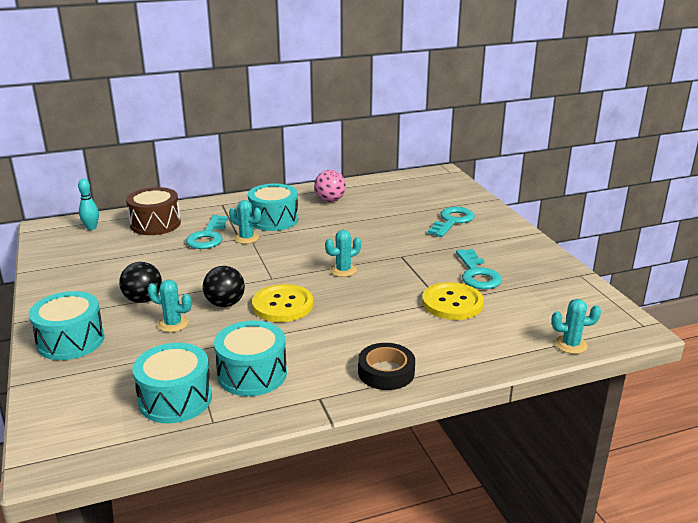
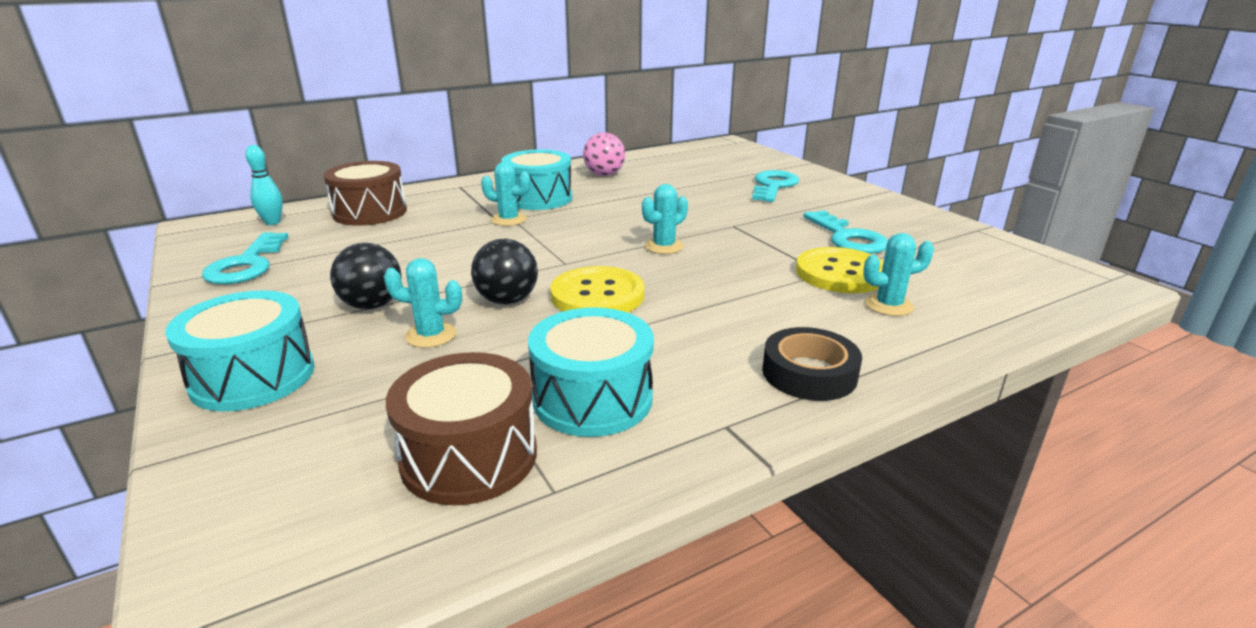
camera: 10 degrees left, 0 degrees up
turquoise drum [132,343,212,423] -> brown drum [386,352,537,505]
turquoise key [186,215,228,249] -> turquoise key moved to [202,232,288,284]
turquoise cactus [551,299,601,354] -> turquoise cactus moved to [863,233,934,316]

